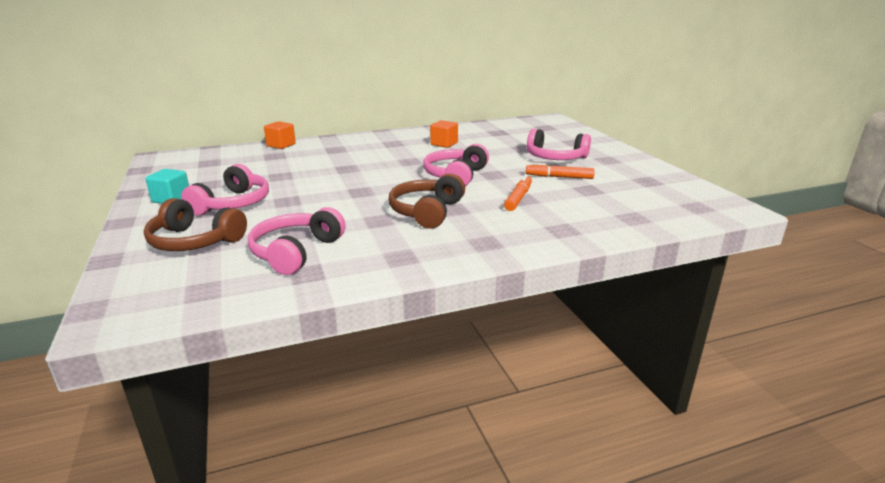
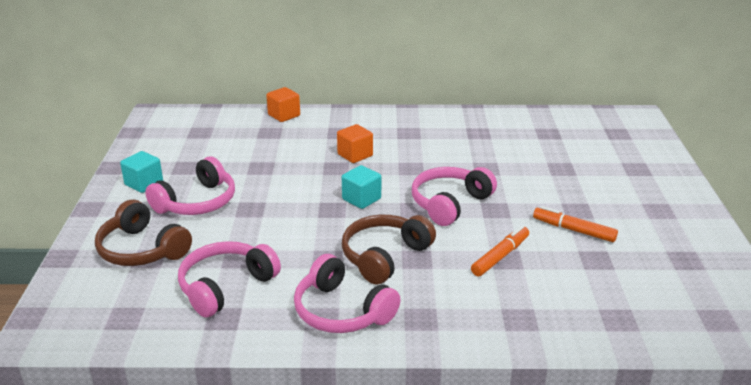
camera: 20 degrees right, 5 degrees up
orange cube [430,120,458,148] -> orange cube moved to [337,124,373,163]
pink headphones [527,129,591,160] -> pink headphones moved to [294,254,400,333]
none -> turquoise cube [342,165,381,209]

